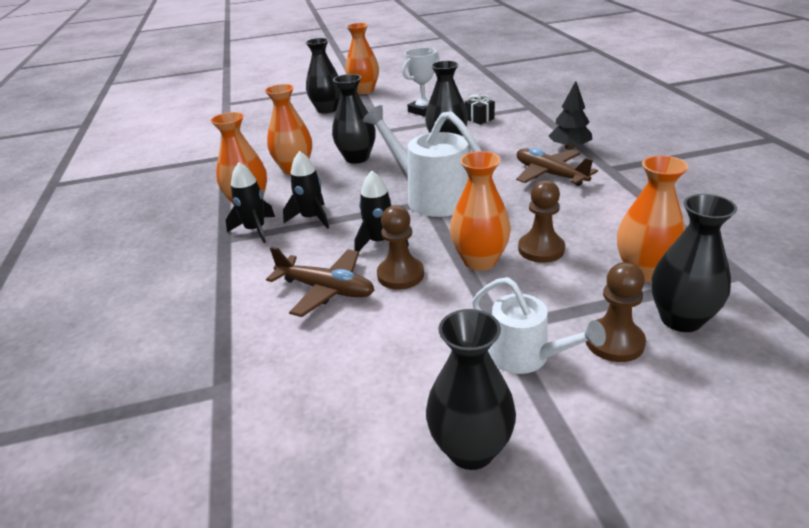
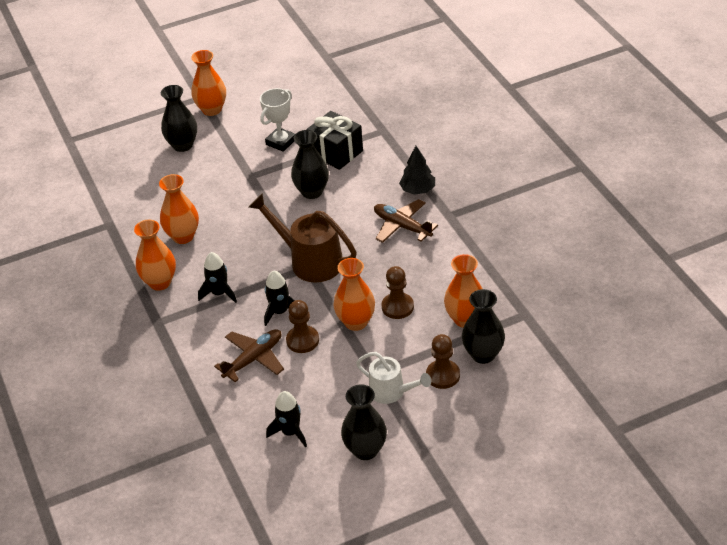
camera: 10 degrees left, 10 degrees up
black rocket [226,162,275,243] -> black rocket moved to [266,391,307,448]
brown plane [266,247,374,317] -> brown plane turned 60 degrees counterclockwise [214,329,284,382]
black vase [332,74,376,164] -> none
white watering can [363,105,481,217] -> brown watering can [248,193,357,282]
black gift [464,94,495,125] -> black gift [307,111,363,170], size x1.93

